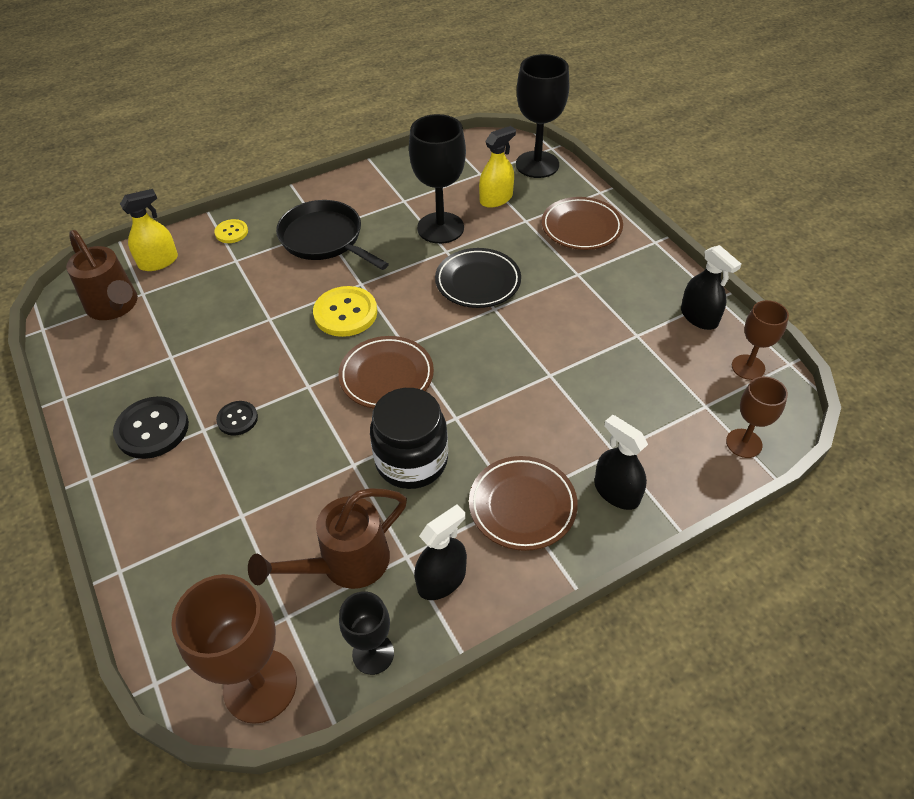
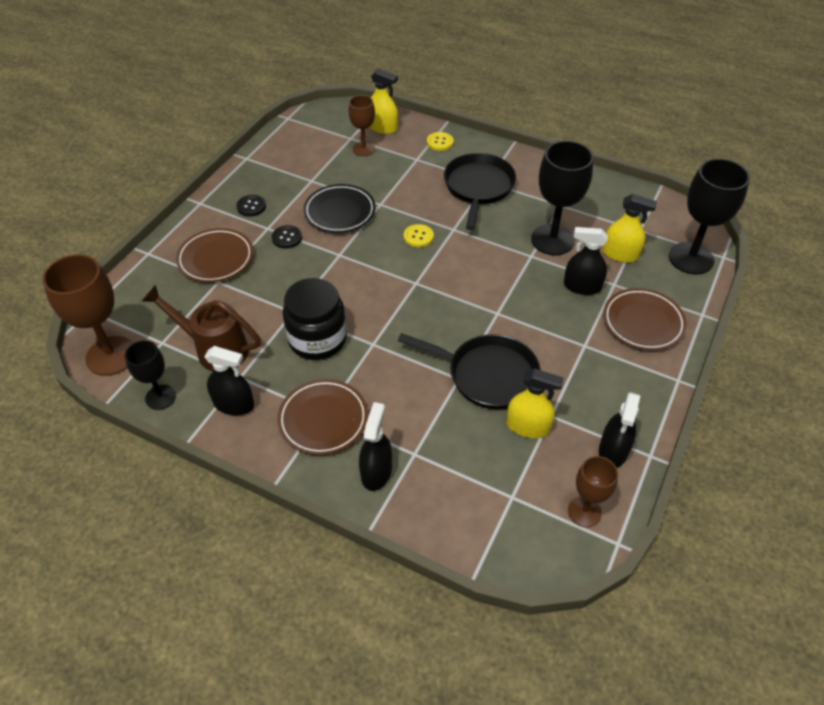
camera: 55 degrees right, 0 degrees up
brown watering can [66,230,138,320] -> none
black button [113,396,189,459] -> black button [236,195,266,217], size x0.57
yellow button [313,286,377,337] -> yellow button [404,224,434,247], size x0.57
brown plate [338,336,434,409] -> brown plate moved to [176,228,253,283]
black plate [435,248,521,308] -> black plate moved to [303,184,376,233]
brown goblet [726,376,788,458] -> brown goblet moved to [349,95,375,156]
none -> black pan [398,333,541,409]
none -> yellow spray bottle [507,368,564,438]
none -> black spray bottle [564,227,608,295]

